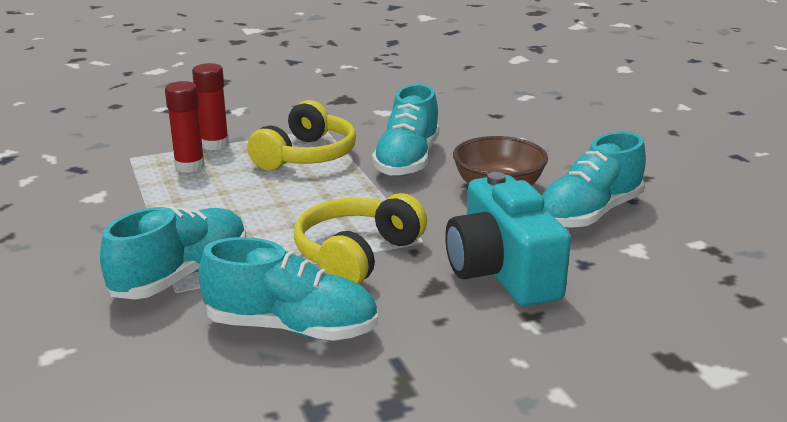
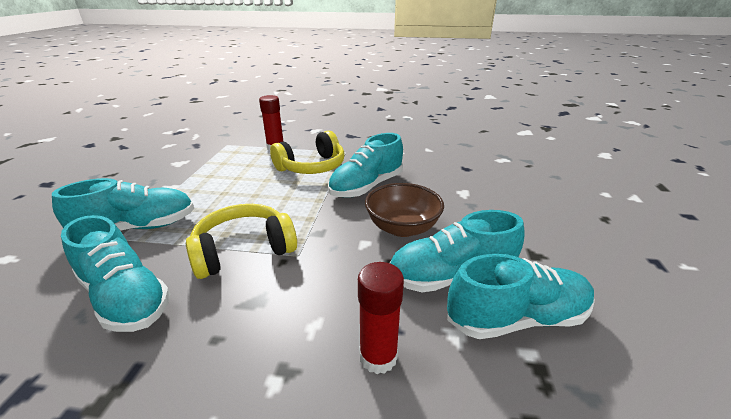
camera: 30 degrees right, 5 degrees up
red glue stick [165,81,205,173] -> red glue stick moved to [358,262,404,374]
turquoise camera [445,172,571,306] -> none
none -> turquoise shoe [447,254,595,339]

